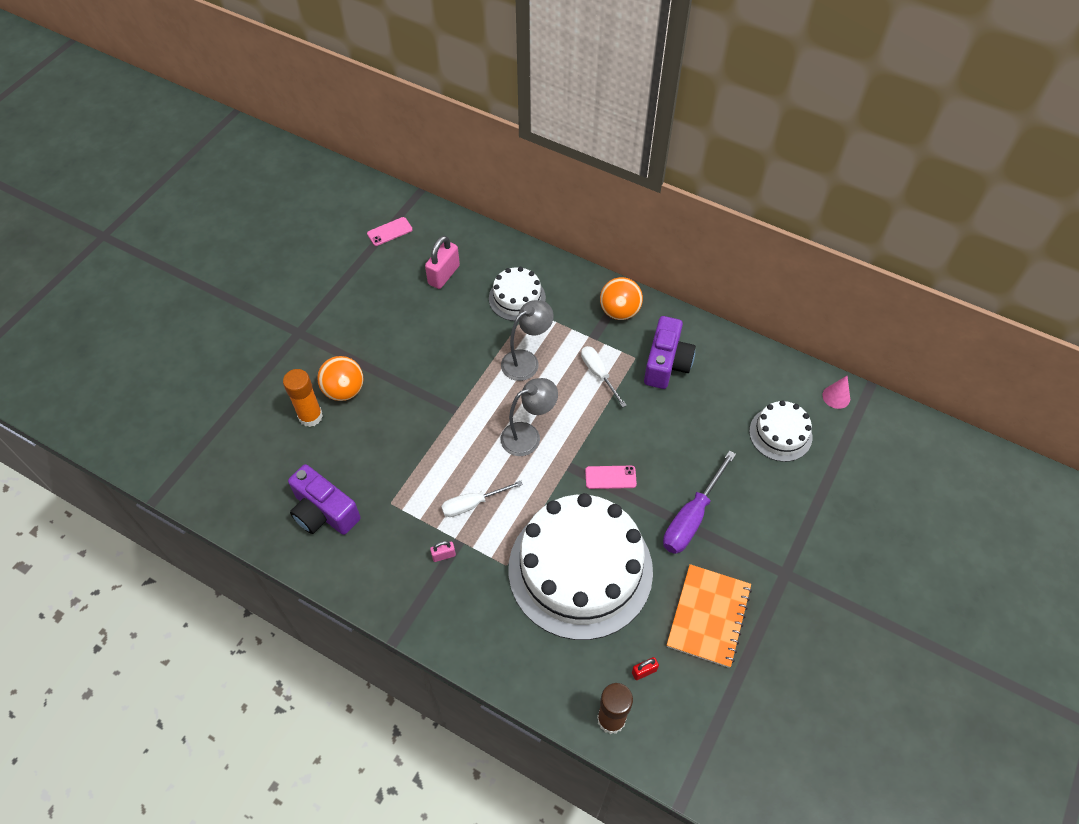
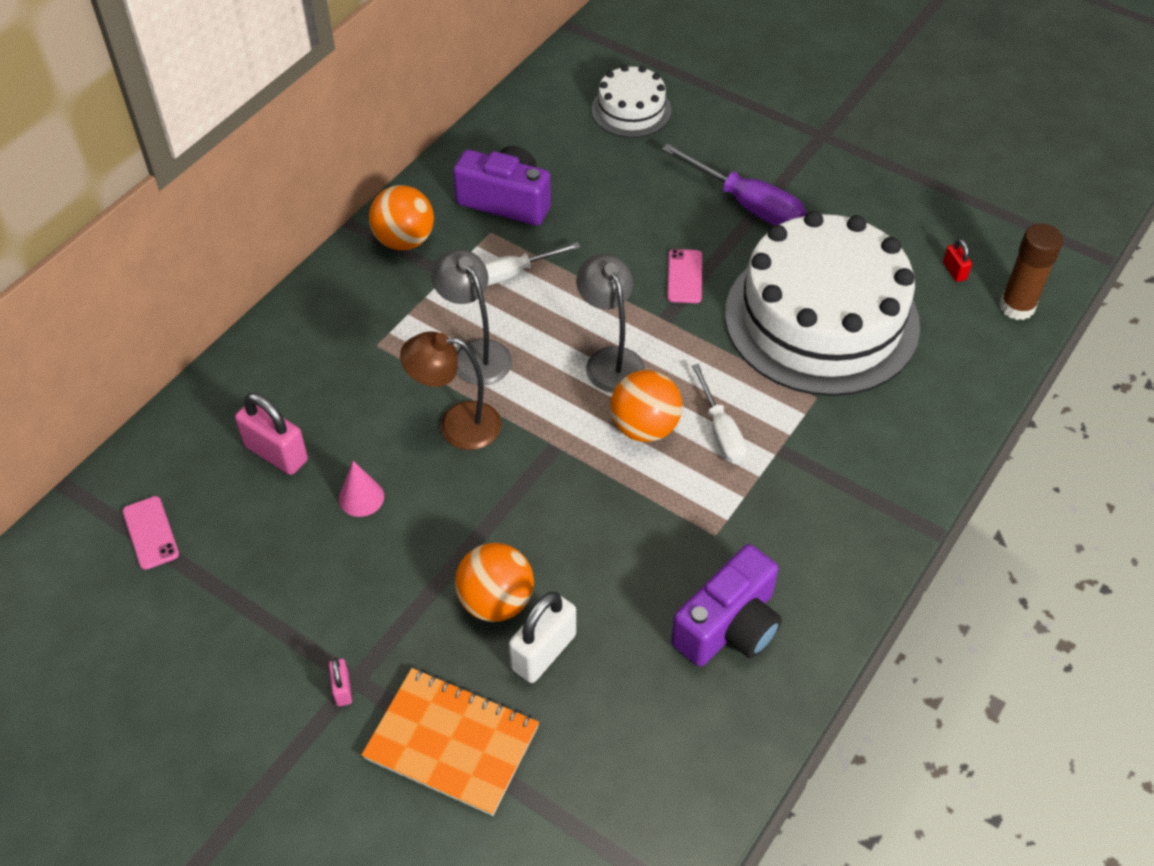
camera: 85 degrees left, 5 degrees down
orange glue stick [283,369,323,427] -> white padlock [509,592,576,683]
pink padlock [430,541,456,562] -> pink padlock moved to [329,658,352,706]
white cake [489,267,546,321] -> none
orange notebook [667,564,752,668] -> orange notebook moved to [361,668,539,816]
pink cone [822,376,850,409] -> pink cone moved to [339,461,384,517]
none -> brown lamp [400,331,501,450]
none -> orange ball [610,370,682,442]

